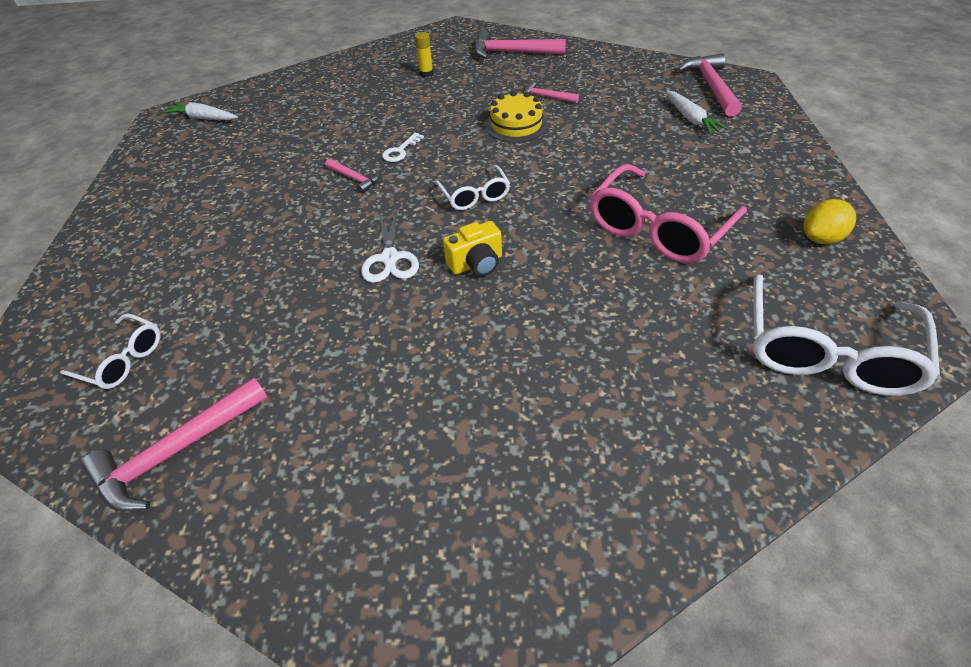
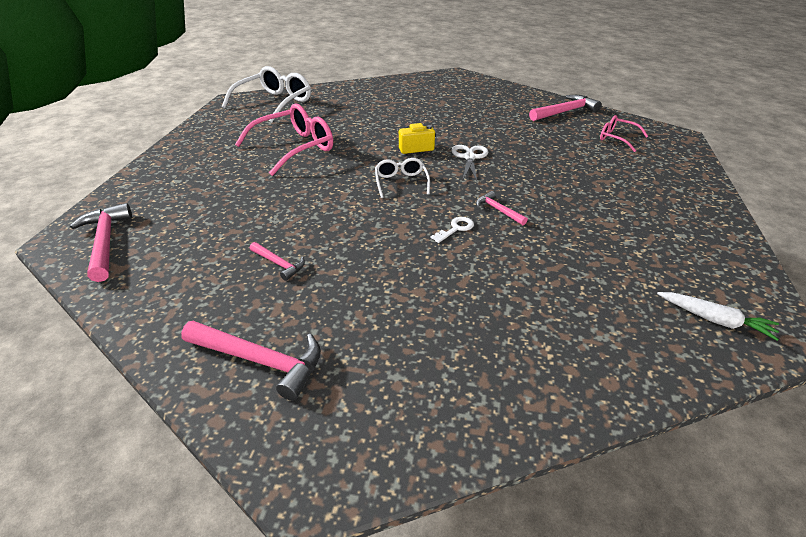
camera: 170 degrees left, 10 degrees down
white glasses [60,313,161,389] -> pink glasses [600,115,648,152]
yellow glue stick [415,32,433,77] -> none
yellow cake [485,91,548,143] -> none
white carrot [666,91,728,135] -> none
pink hammer [677,53,742,117] -> pink hammer turned 150 degrees clockwise [70,203,132,282]
yellow lemon [803,199,856,244] -> none

